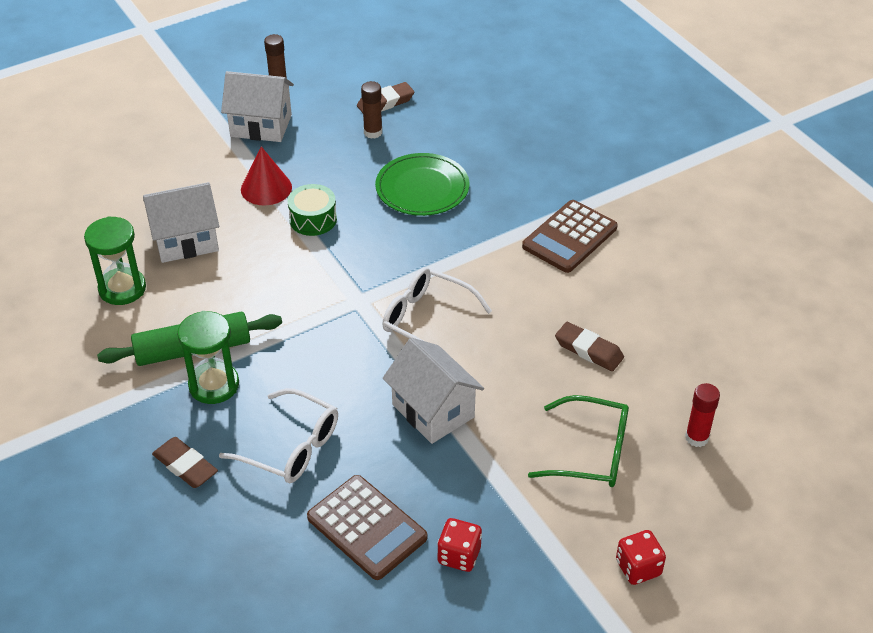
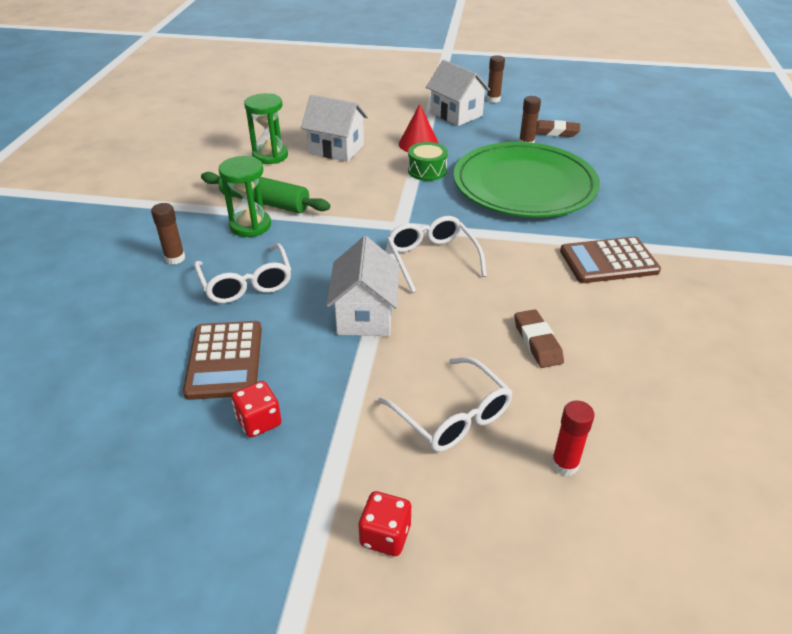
camera: 40 degrees right, 5 degrees down
brown eraser [152,437,218,488] -> brown glue stick [151,203,185,265]
green plate [375,153,469,216] -> green plate [454,142,600,217], size x1.76
green glasses [528,395,629,487] -> white glasses [378,357,513,452]

